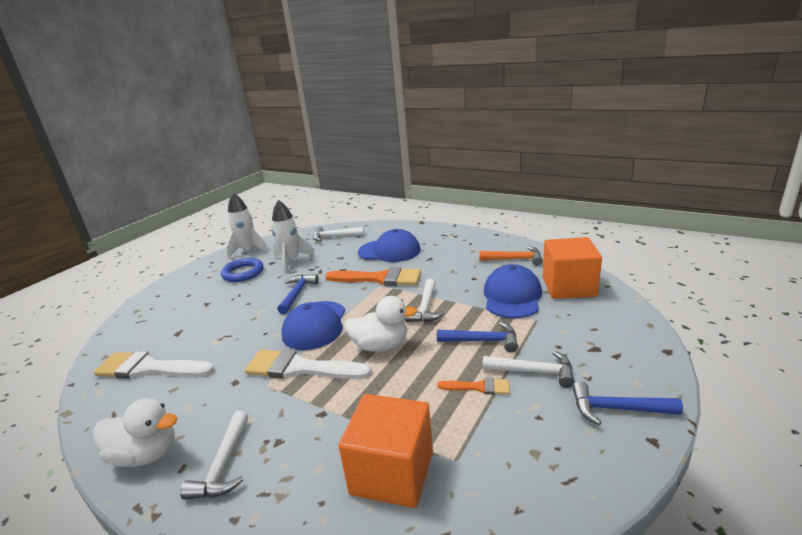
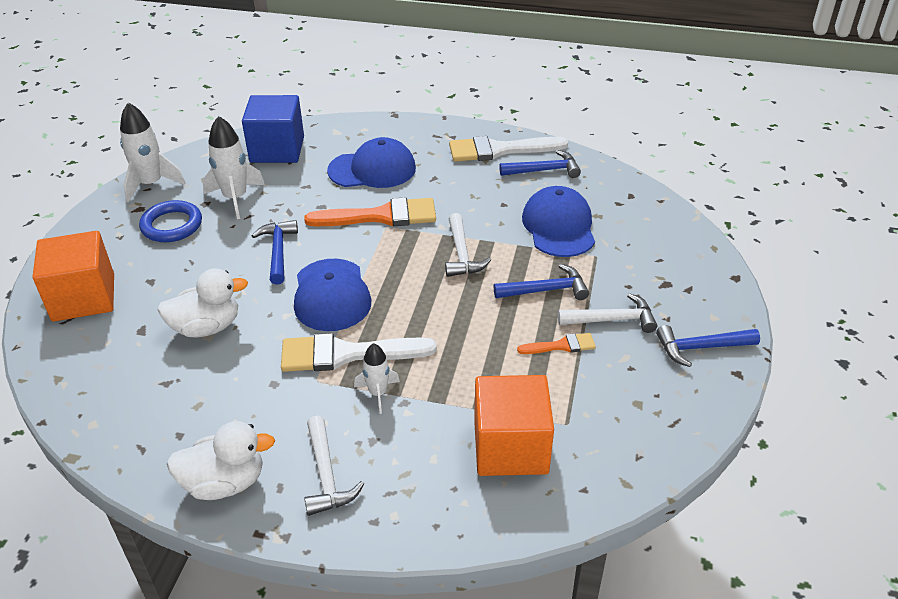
camera: 20 degrees left, 15 degrees up
white brush [94,351,214,379] -> white brush moved to [449,136,568,162]
white hammer [313,227,364,242] -> blue cube [242,95,304,163]
white duck [344,296,417,351] -> white duck moved to [157,268,248,338]
orange hammer [479,246,543,266] -> blue hammer [499,150,581,178]
orange cube [543,237,602,299] -> orange cube moved to [33,231,114,322]
none -> white rocket [354,343,400,414]

